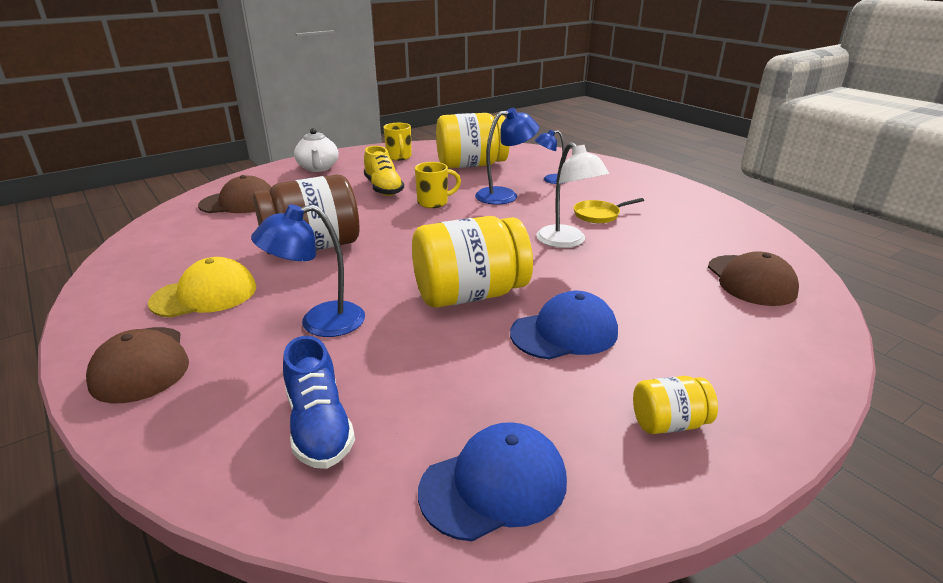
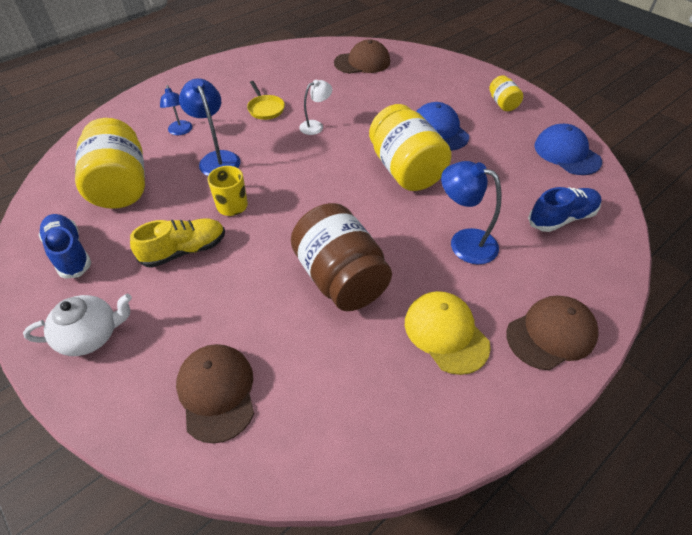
camera: 95 degrees left, 20 degrees up
blue lamp [251,204,365,337] -> blue lamp turned 150 degrees clockwise [441,161,501,264]
yellow mug [384,123,412,161] -> blue shoe [38,214,91,279]
white lamp [536,142,609,248] -> white lamp [299,80,332,135], size x0.63

